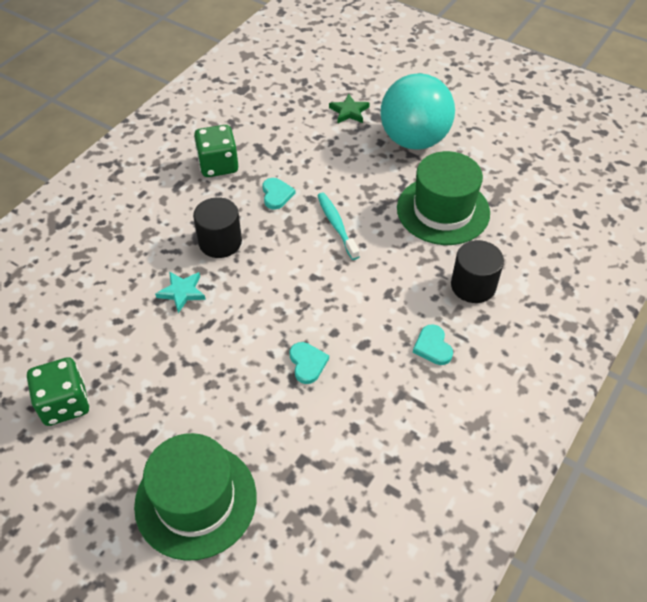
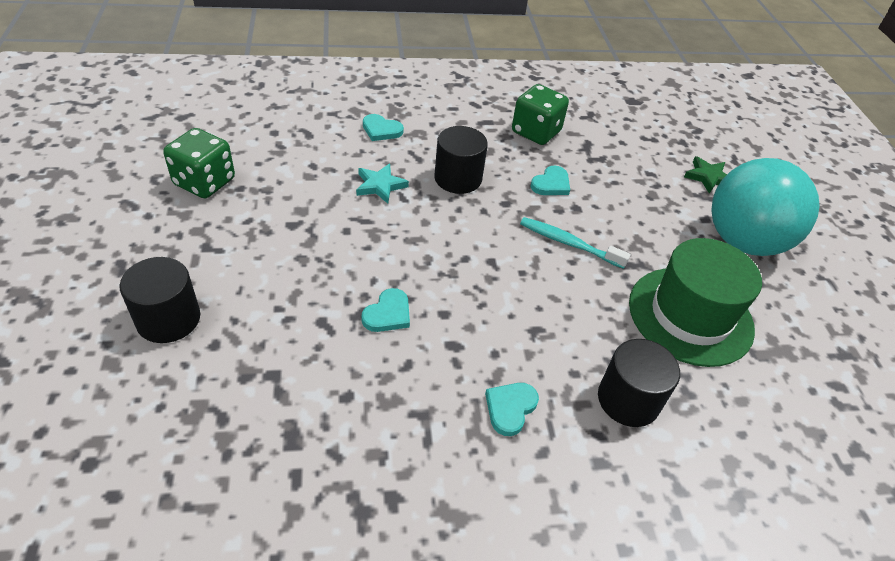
camera: 45 degrees right, 5 degrees down
green hat [134,433,257,561] -> black cylinder [119,257,200,343]
turquoise toothbrush [317,193,360,260] -> turquoise toothbrush turned 90 degrees counterclockwise [520,217,631,269]
none -> turquoise heart [363,114,404,141]

